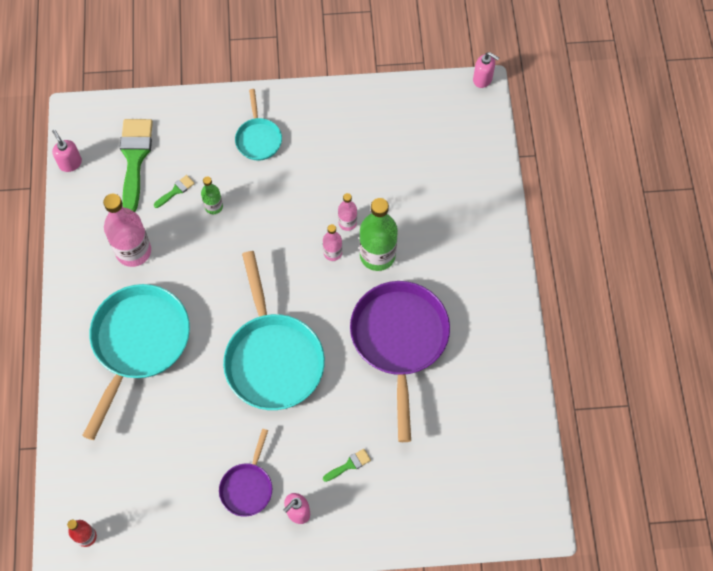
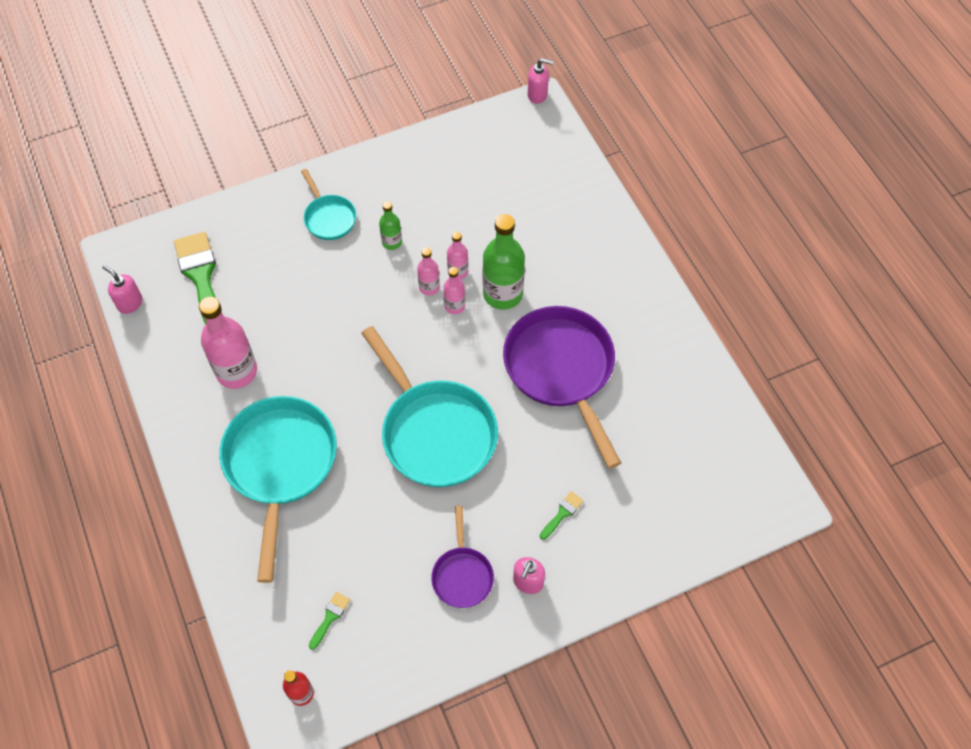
camera: 20 degrees left, 5 degrees down
green brush [154,175,195,208] -> green brush moved to [309,592,350,650]
green bottle [201,176,223,214] -> green bottle moved to [379,201,402,250]
none -> pink bottle [417,248,440,295]

